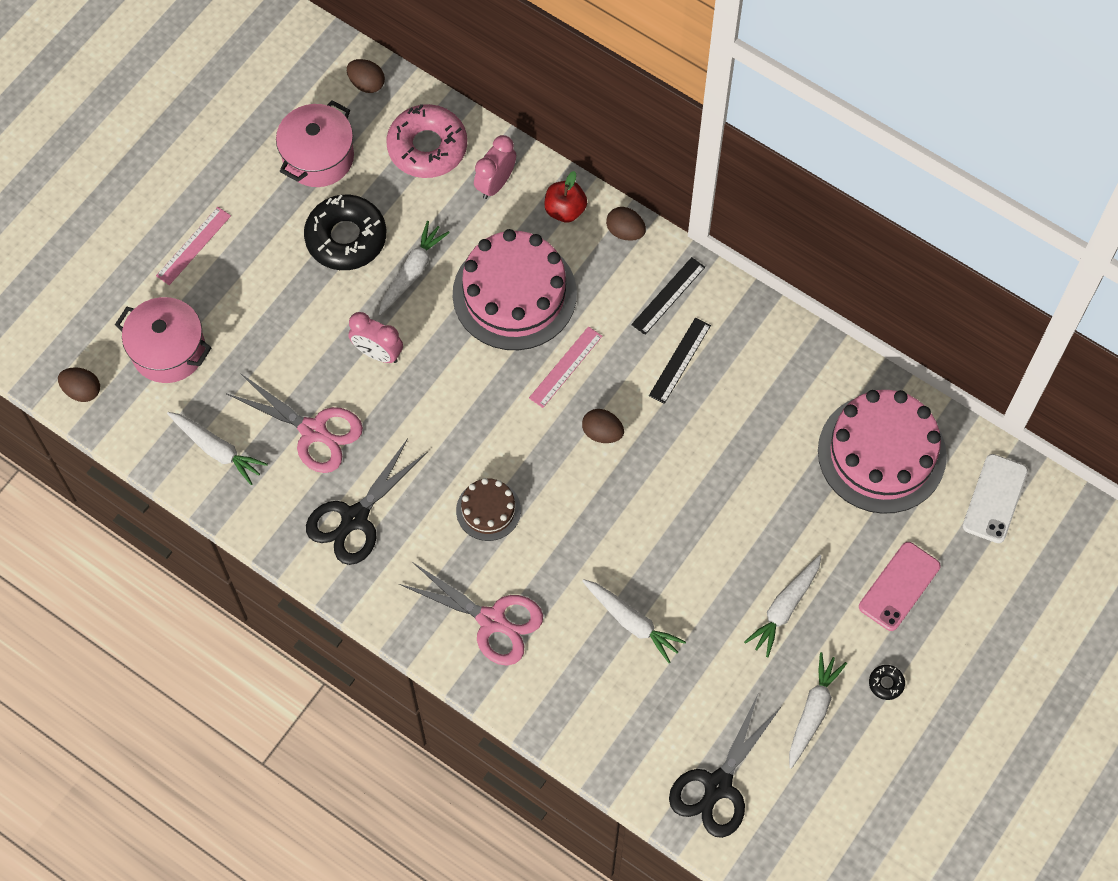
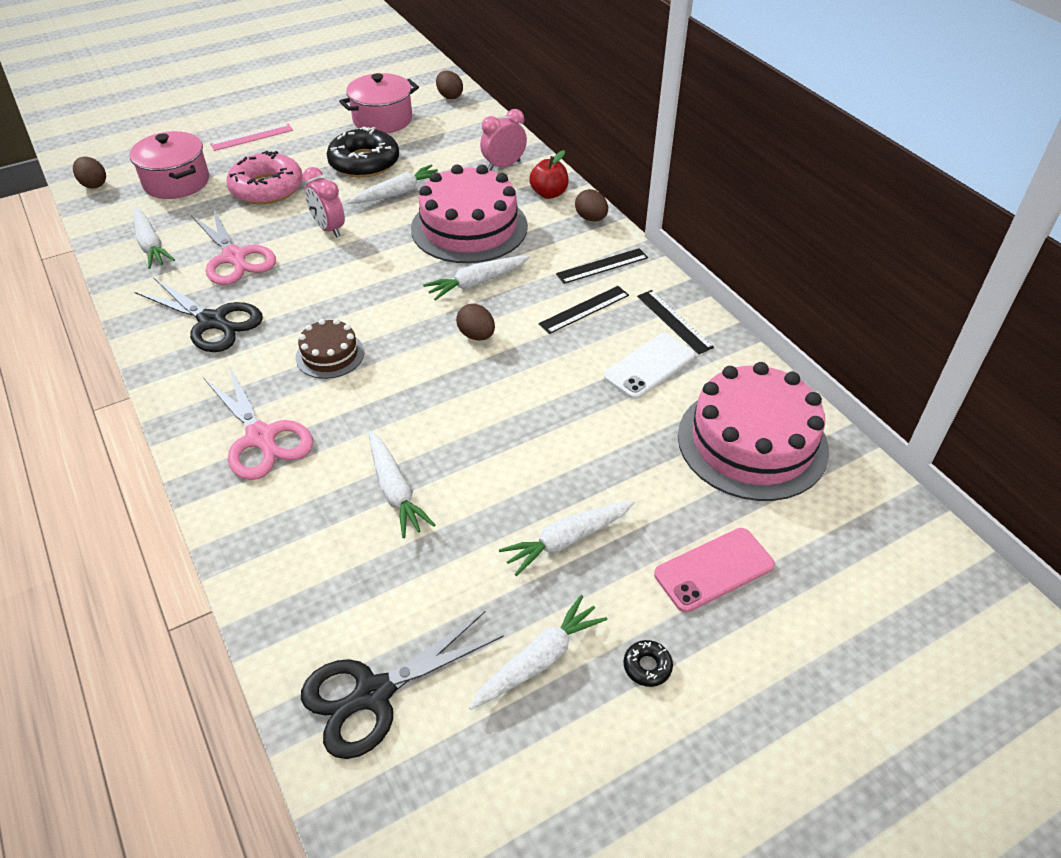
camera: 25 degrees right, 20 degrees down
black scissors [306,438,427,565] -> black scissors turned 120 degrees counterclockwise [135,277,263,352]
pink donut [387,104,467,178] -> pink donut moved to [226,151,303,204]
pink ruler [529,326,602,408] -> white carrot [423,255,530,301]
white phone [963,454,1028,543] -> white phone moved to [604,333,695,399]
none -> black ruler [637,290,714,354]

